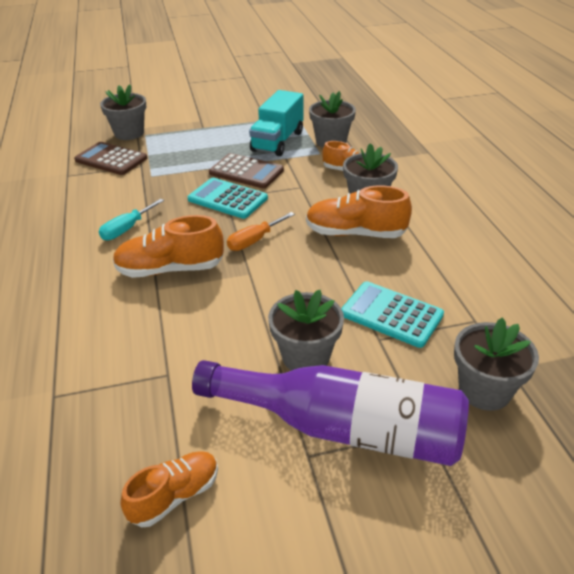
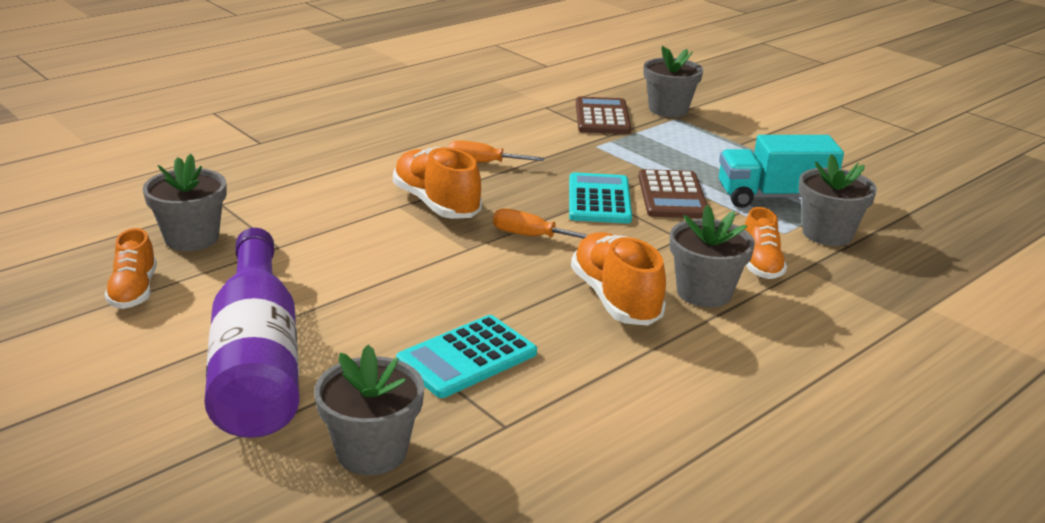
camera: 60 degrees right, 10 degrees down
turquoise screwdriver [99,199,164,240] -> orange screwdriver [448,140,544,163]
orange shoe [120,451,218,527] -> orange shoe turned 60 degrees clockwise [105,228,157,309]
grey flower pot [268,290,344,371] -> grey flower pot moved to [143,154,227,251]
turquoise calculator [341,281,444,348] -> turquoise calculator turned 135 degrees counterclockwise [396,315,537,398]

